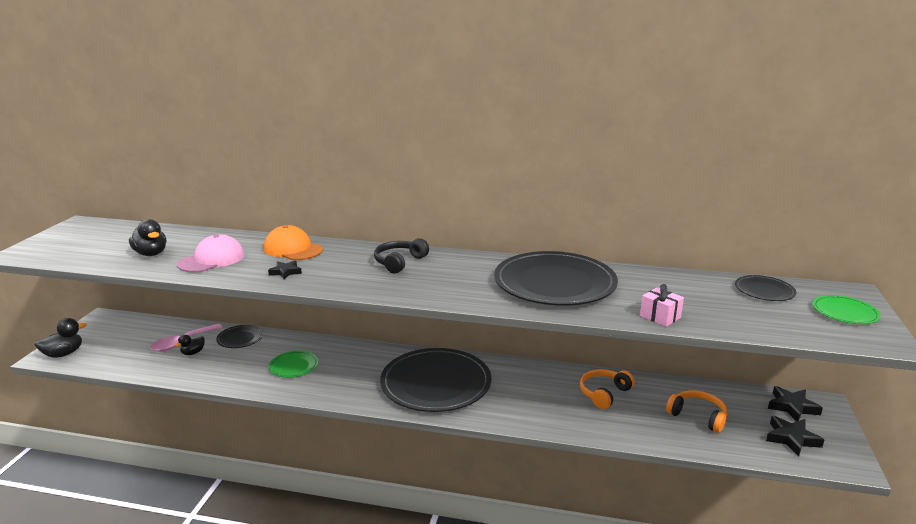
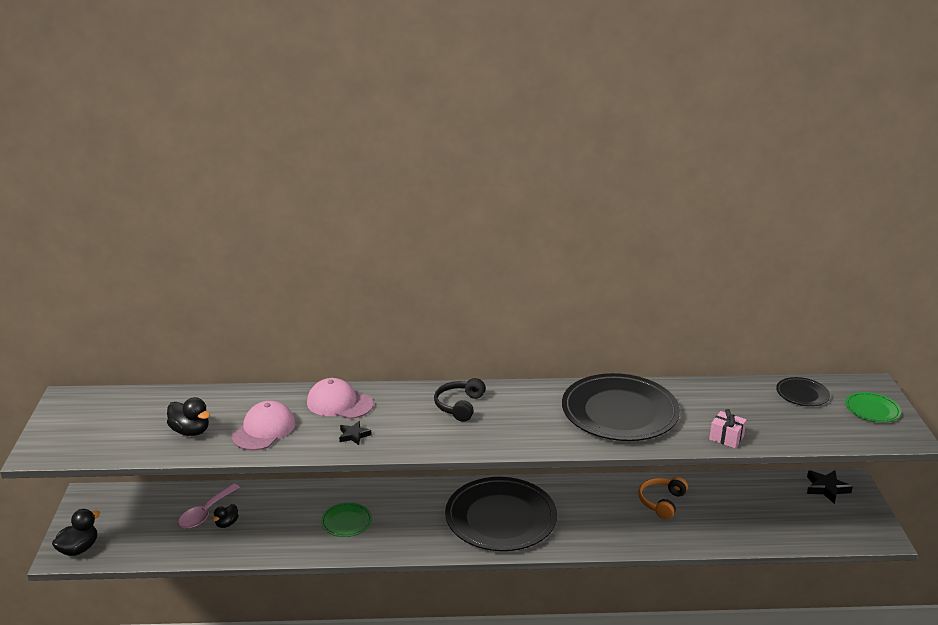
camera: 15 degrees left, 5 degrees up
black plate [216,325,263,348] -> none
orange cap [264,225,323,260] -> pink cap [307,378,373,419]
orange headphones [666,390,727,433] -> none
black star [766,416,824,457] -> none

